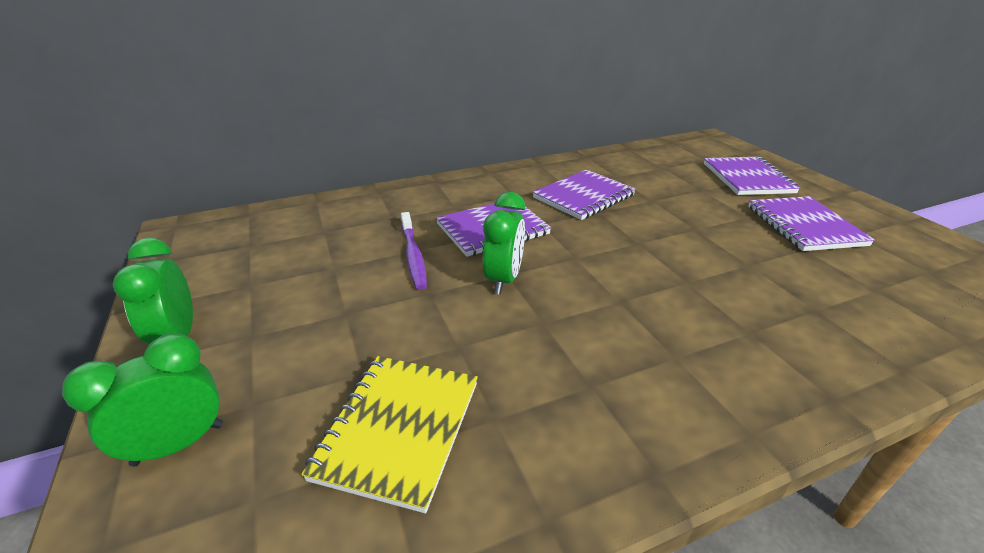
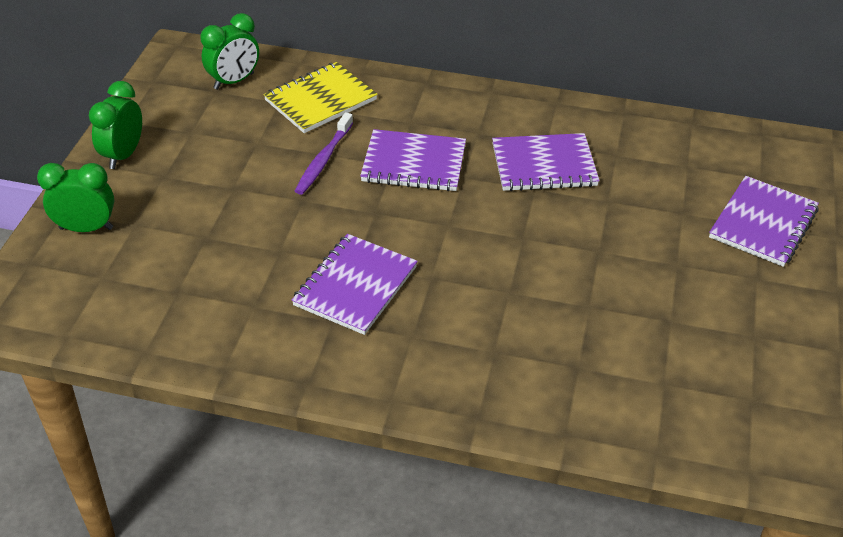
camera: 35 degrees right, 10 degrees up
yellow notebook [301,356,478,513] -> yellow notebook moved to [264,62,378,133]
green clock [483,192,525,294] -> green clock moved to [200,13,259,90]
purple notebook [748,196,875,251] -> purple notebook moved to [292,234,418,335]

